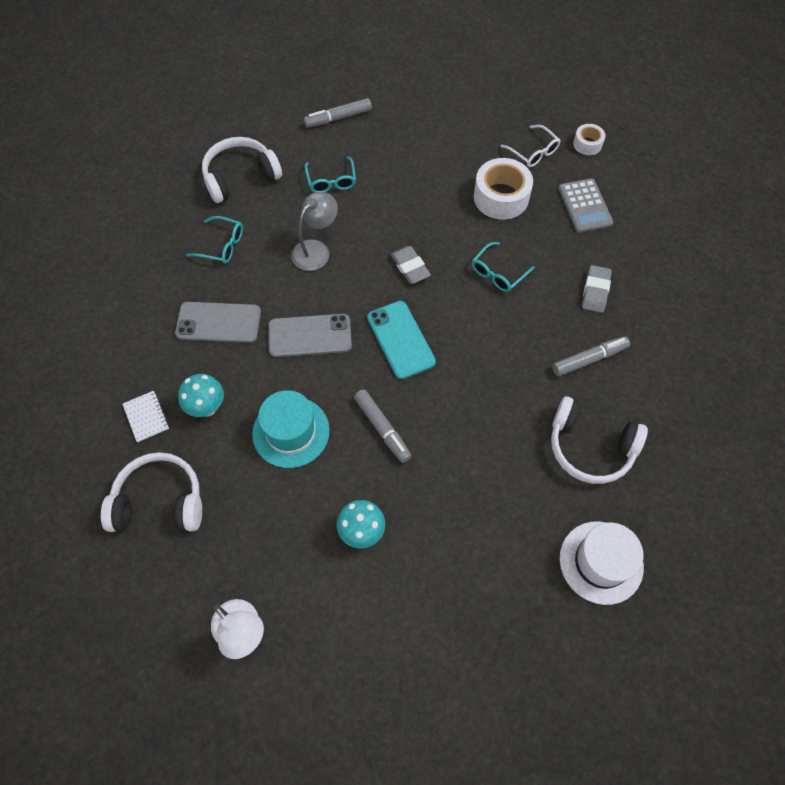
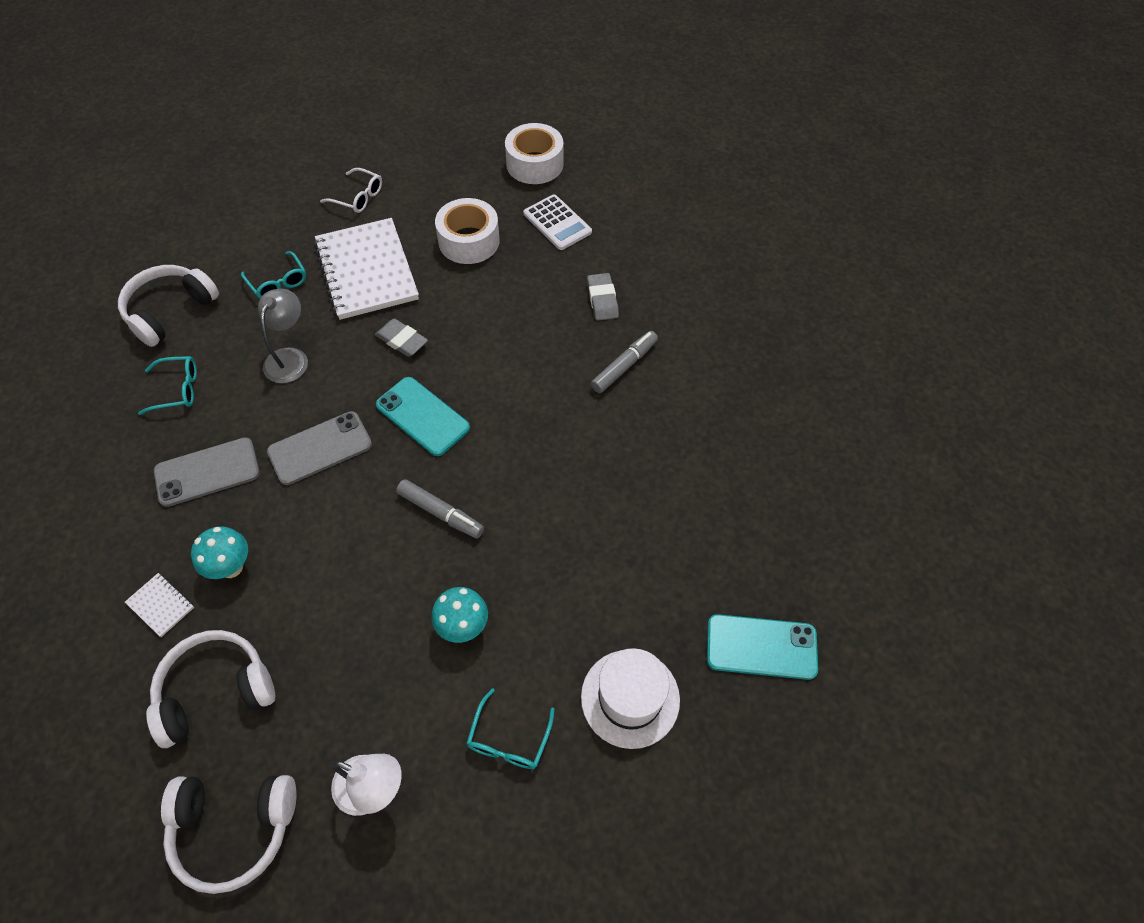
camera: 25 degrees left, 5 degrees down
turquoise hat [252,390,330,468] -> none
grey marker [304,98,372,128] -> none
turquoise glasses [472,242,535,292] -> turquoise glasses moved to [467,688,555,769]
white glasses [500,125,561,167] -> white glasses moved to [320,168,382,213]
white headphones [551,396,648,484] -> white headphones moved to [161,775,297,894]
grey calculator [558,178,613,233] -> white calculator [523,195,592,250]
white hat [560,521,644,605] -> white hat moved to [581,648,680,749]
white tape [573,124,605,155] -> white tape [505,123,563,184], size x1.85
none -> white notebook [314,218,419,320]
none -> turquoise phone [707,614,818,680]

